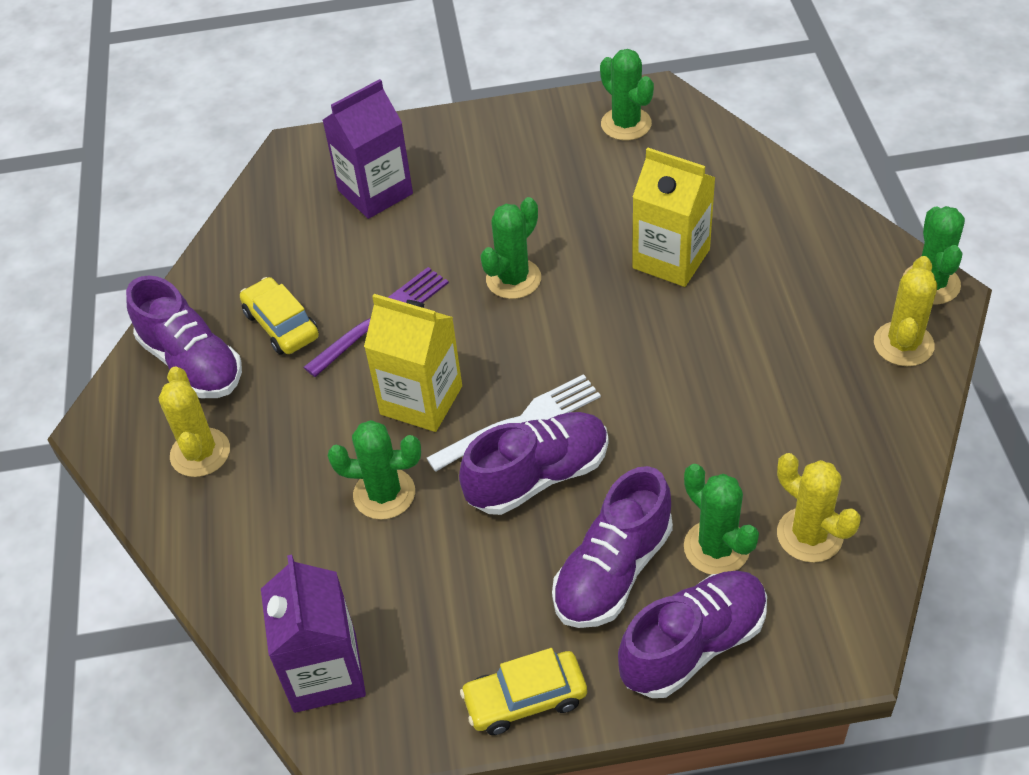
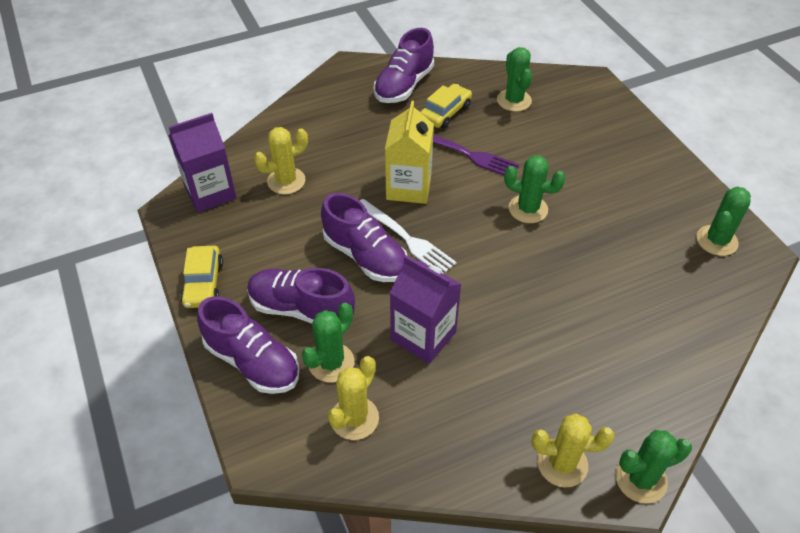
camera: 70 degrees right, 0 degrees up
yellow cactus [159,366,230,477] -> yellow cactus moved to [254,127,308,194]
purple carton [322,79,413,219] -> purple carton moved to [390,255,461,364]
green cactus [328,420,421,520] -> green cactus moved to [497,47,532,112]
yellow car [460,648,587,735] -> yellow car turned 150 degrees counterclockwise [180,246,223,308]
yellow carton [632,148,716,287] -> none

